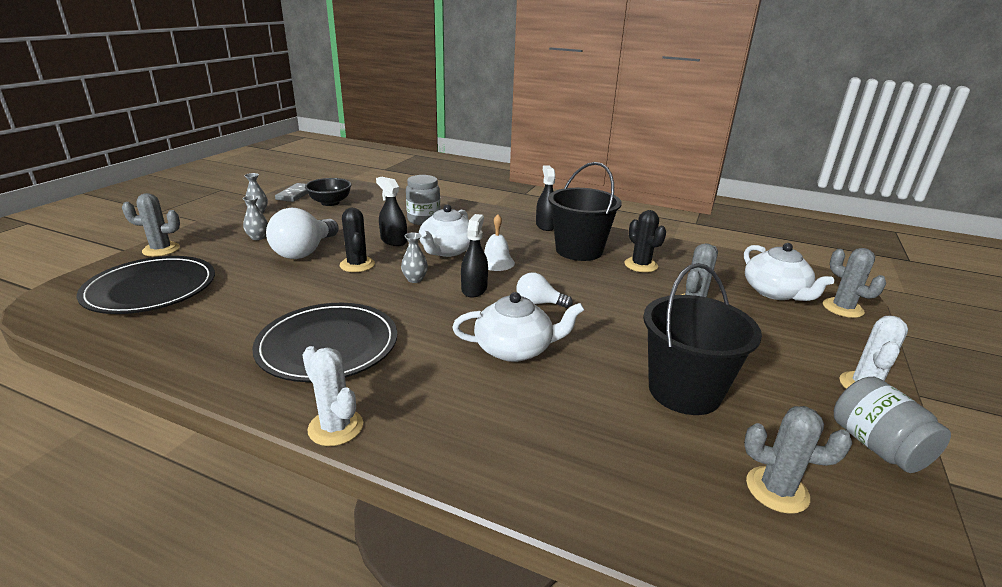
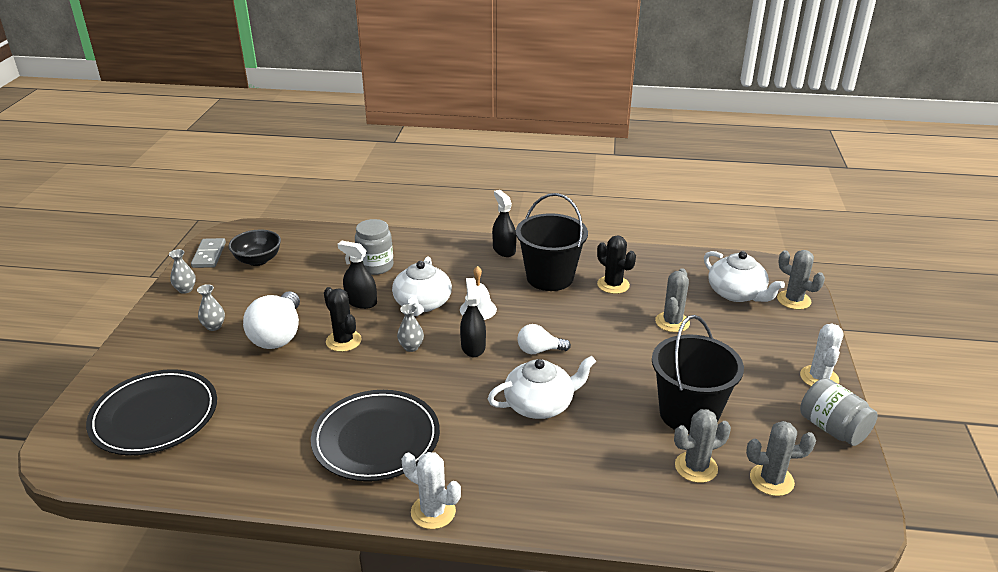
camera: 15 degrees left, 5 degrees up
grey cactus [122,193,180,257] -> grey cactus moved to [674,409,731,483]

